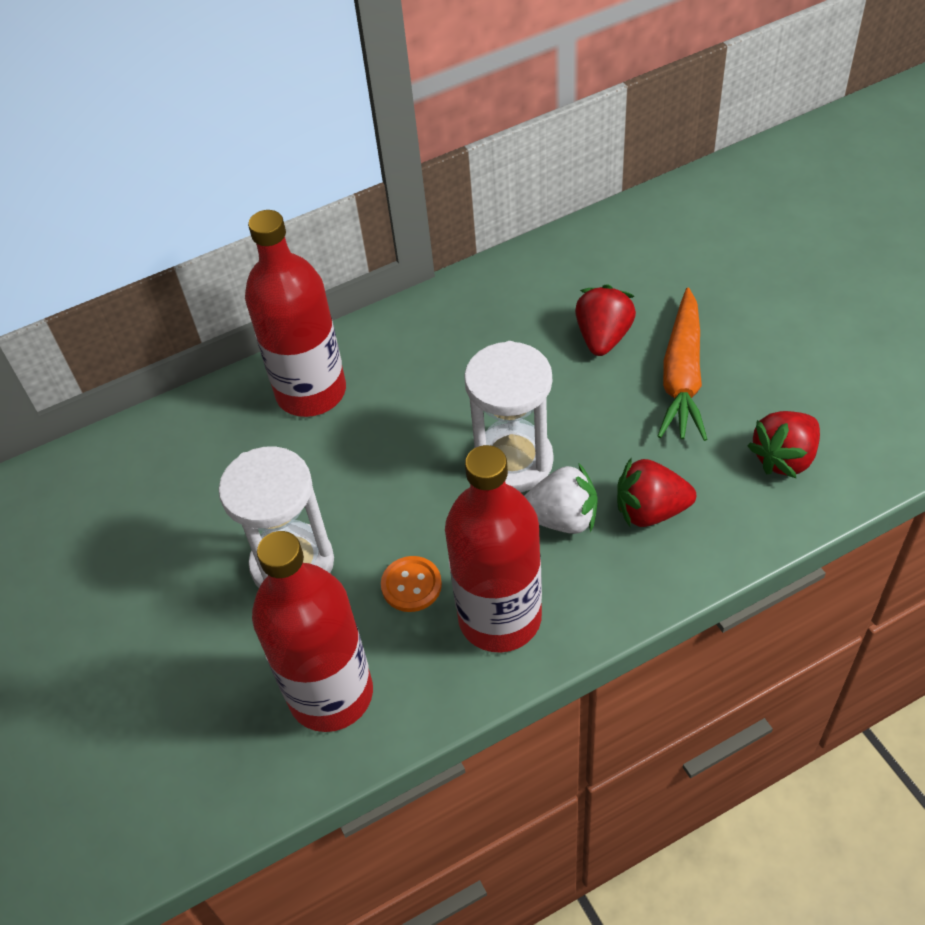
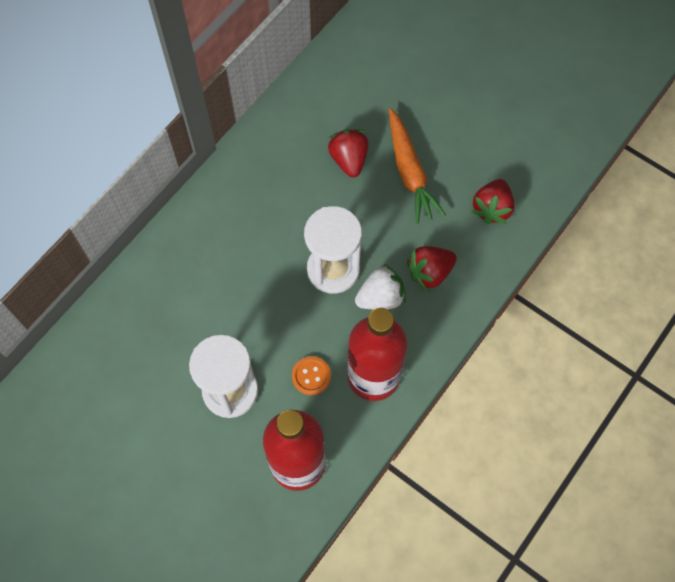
camera: 30 degrees left, 15 degrees up
red bottle [245,210,346,417] -> none

